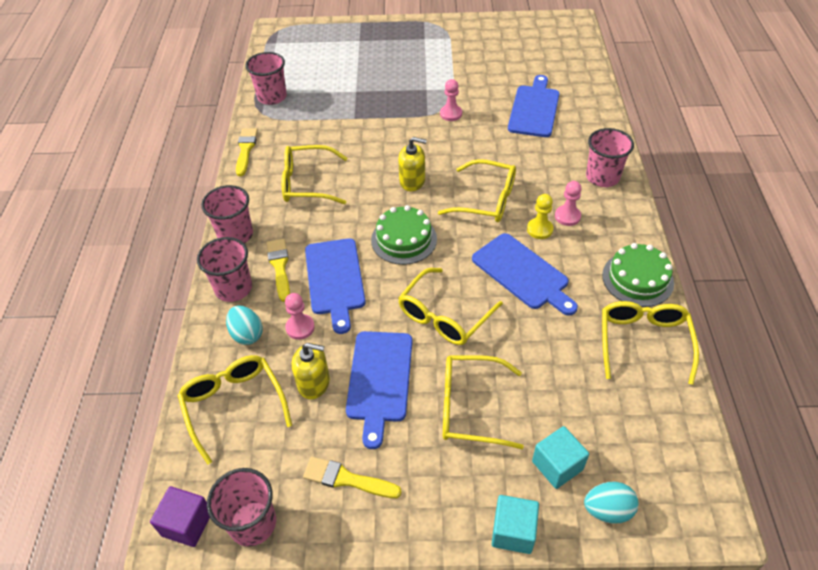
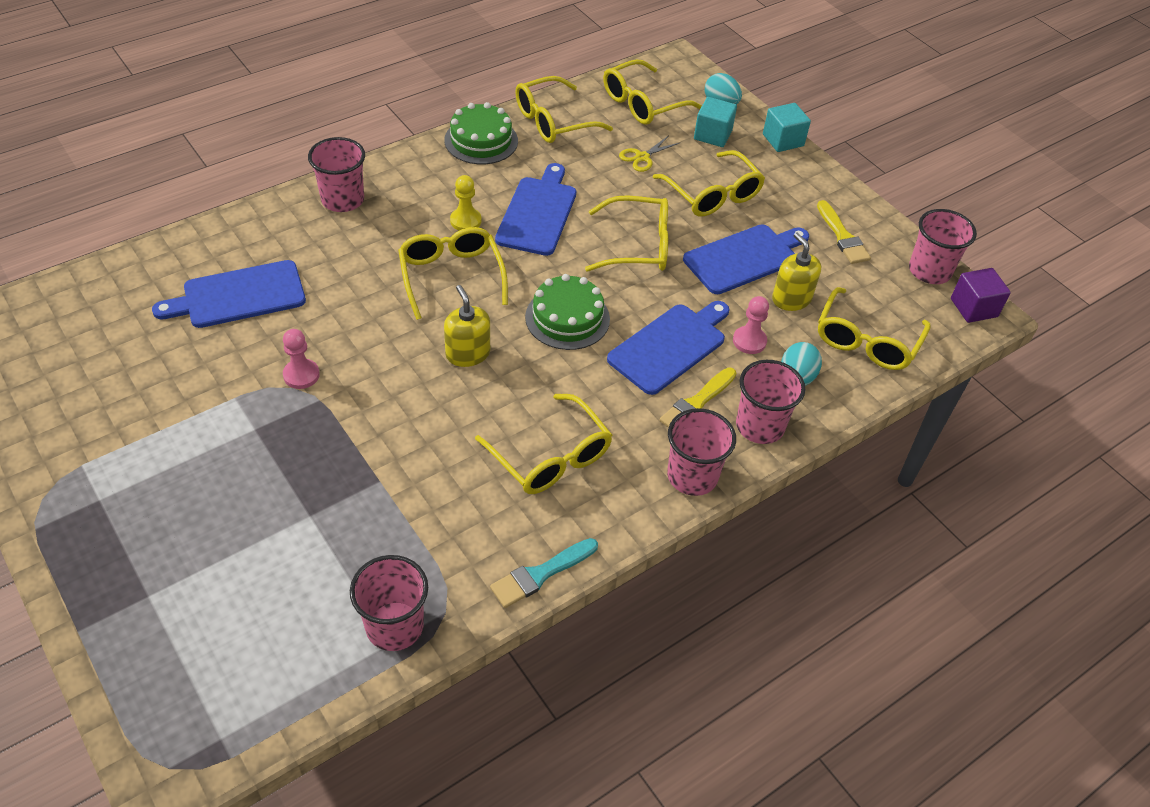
camera: 130 degrees left, 0 degrees up
yellow brush [236,128,258,176] -> turquoise brush [490,538,598,608]
pink pawn [555,181,582,226] -> none
none -> yellow glasses [603,59,702,125]
none -> yellow scissors [619,135,679,172]

